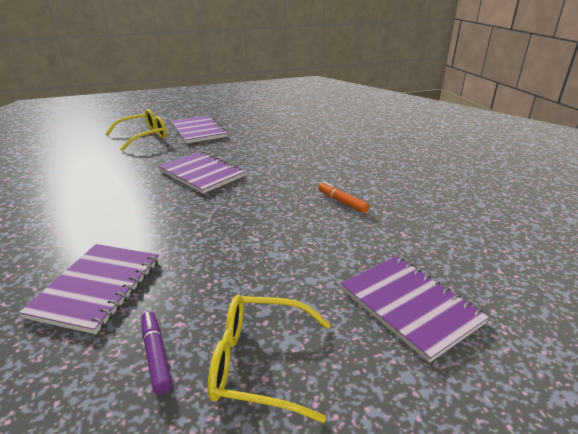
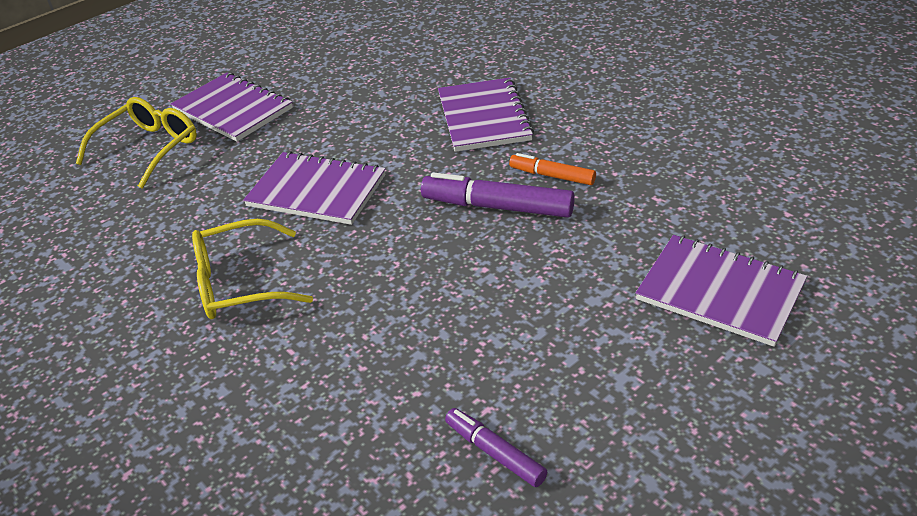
camera: 20 degrees left, 10 degrees up
purple notebook [19,244,159,334] -> purple notebook moved to [438,77,534,152]
yellow glasses [208,295,331,423] -> yellow glasses moved to [192,219,313,319]
none -> purple marker [421,172,575,218]

